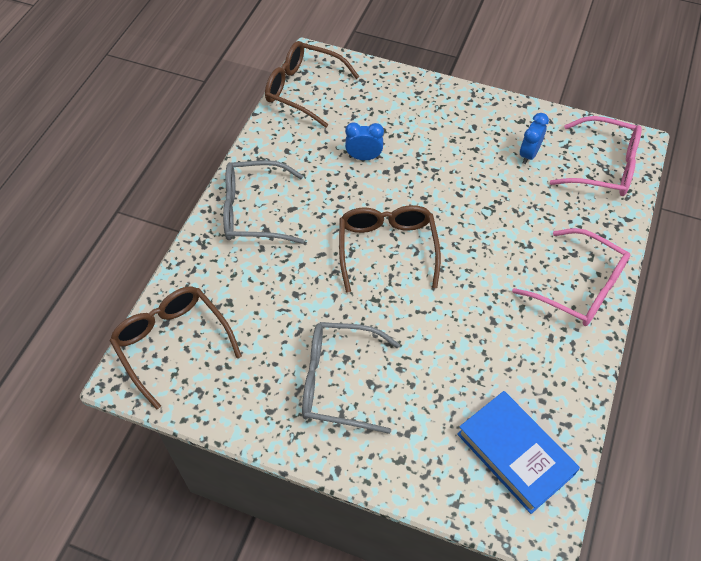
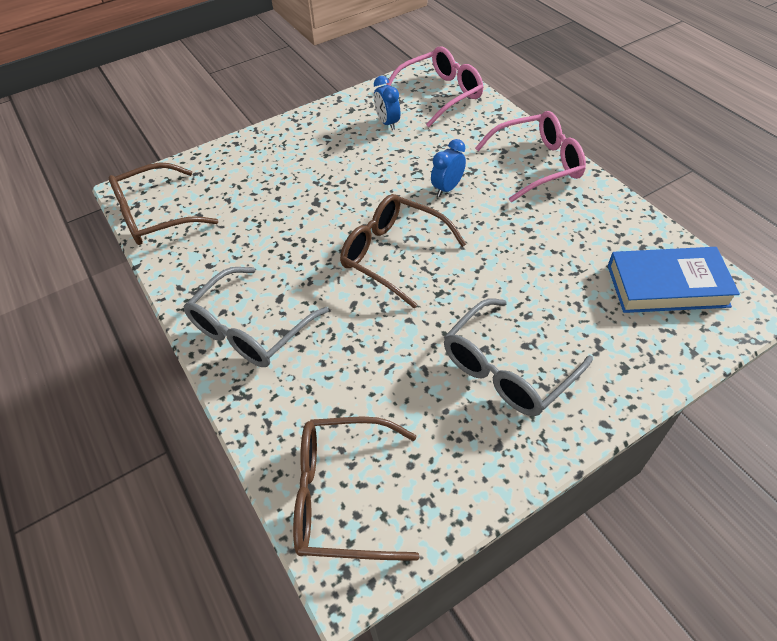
camera: 50 degrees left, 5 degrees down
blue clock [345,122,384,160] -> blue clock moved to [431,139,466,197]

